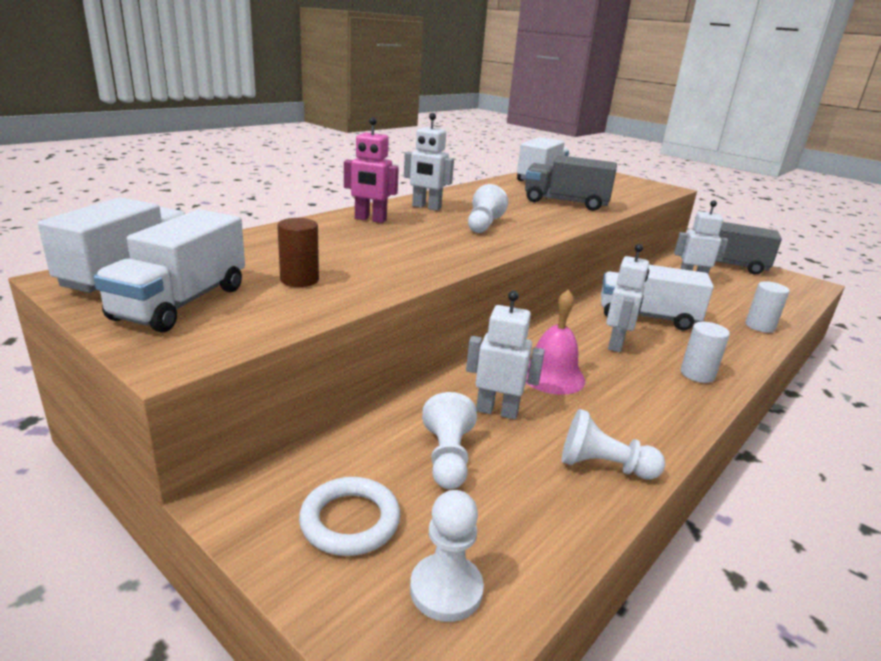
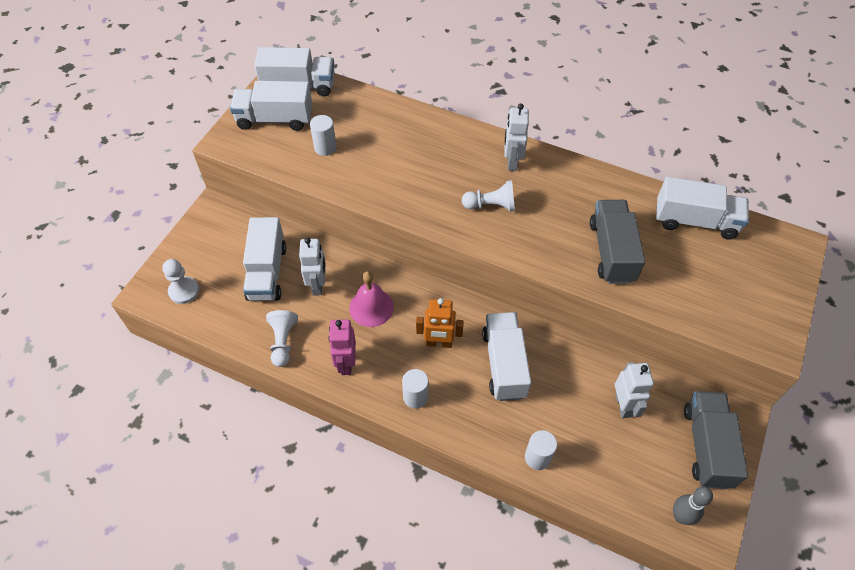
camera: 75 degrees right, 30 degrees up
brown cylinder [277,218,319,287] -> white cylinder [310,115,337,156]
white ring [299,477,401,556] -> none
pink robot [344,117,399,223] -> pink robot moved to [328,319,356,375]
white pawn [422,392,477,489] -> white truck [243,217,286,301]
white robot [606,244,649,352] -> orange robot [416,298,464,348]
none -> grey bowling pin [673,487,713,525]

